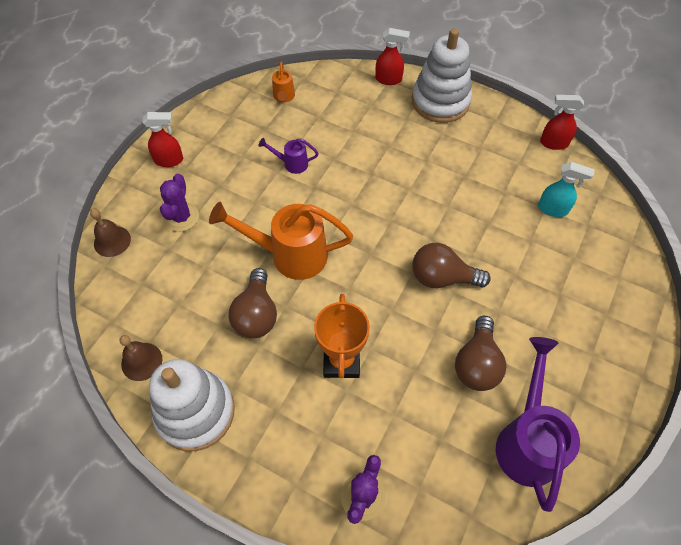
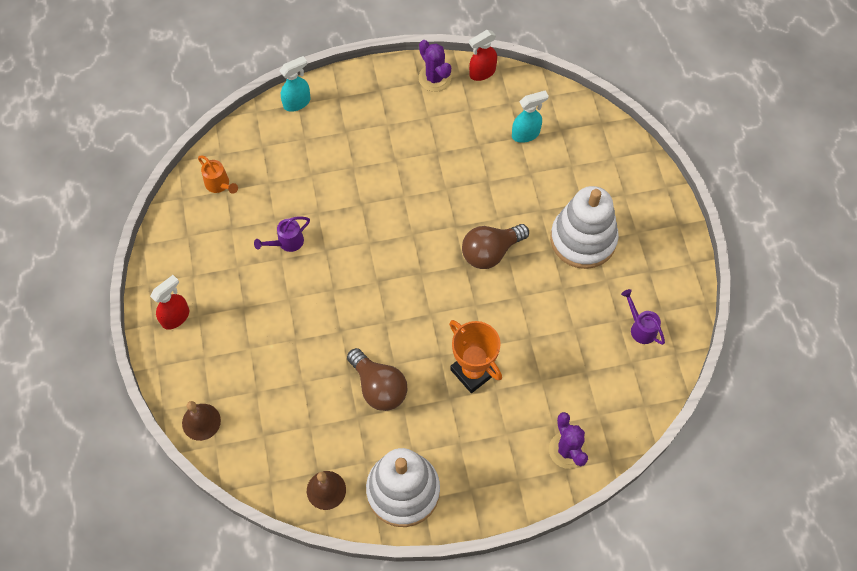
camera: 40 degrees left, 5 degrees up
purple cactus [160,174,199,232] -> purple cactus moved to [418,40,451,92]
orange watering can [209,202,353,280] -> none
red spray bottle [375,28,410,85] -> turquoise spray bottle [279,56,310,112]
white stacking toy [412,28,472,123] -> white stacking toy moved to [550,186,619,269]
brown light bulb [455,316,506,391] -> none
purple watering can [496,337,580,512] -> purple watering can [621,289,665,345], size x0.48

